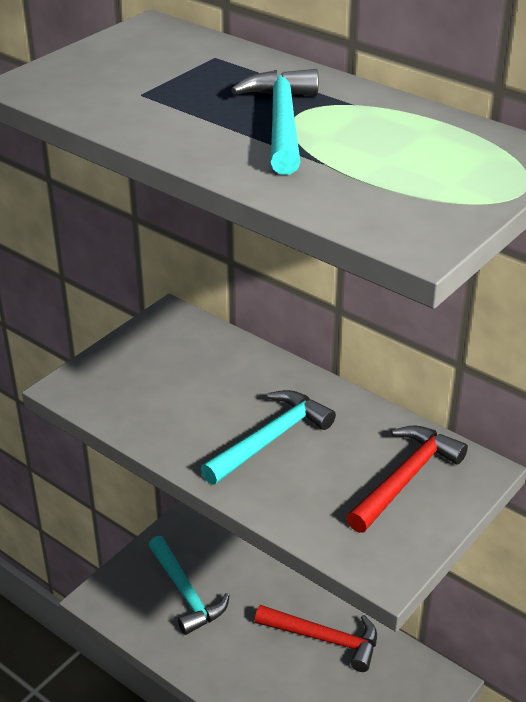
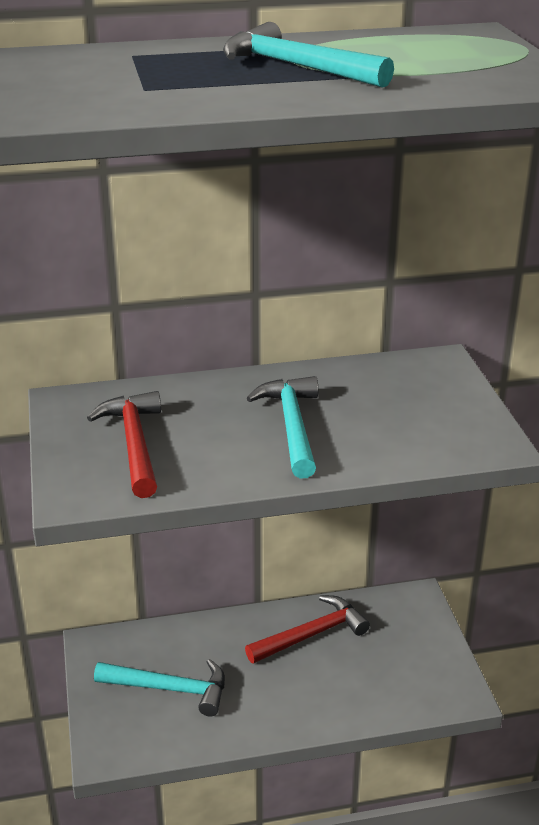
camera: 50 degrees left, 5 degrees down
red hammer [346,425,468,533] -> red hammer moved to [87,391,161,498]

